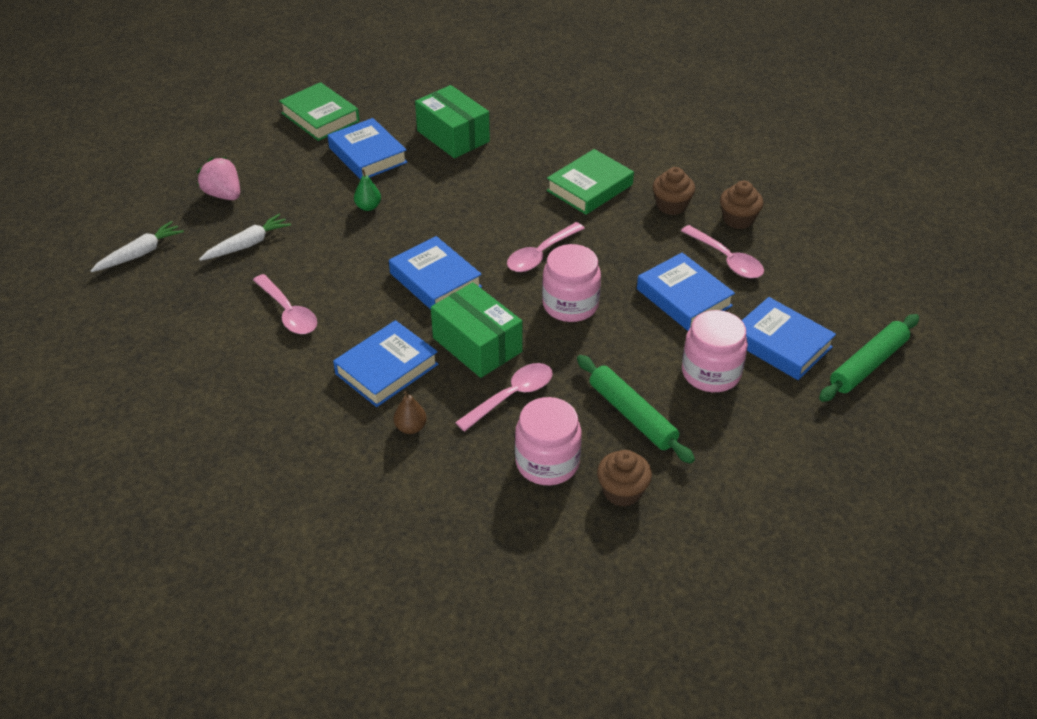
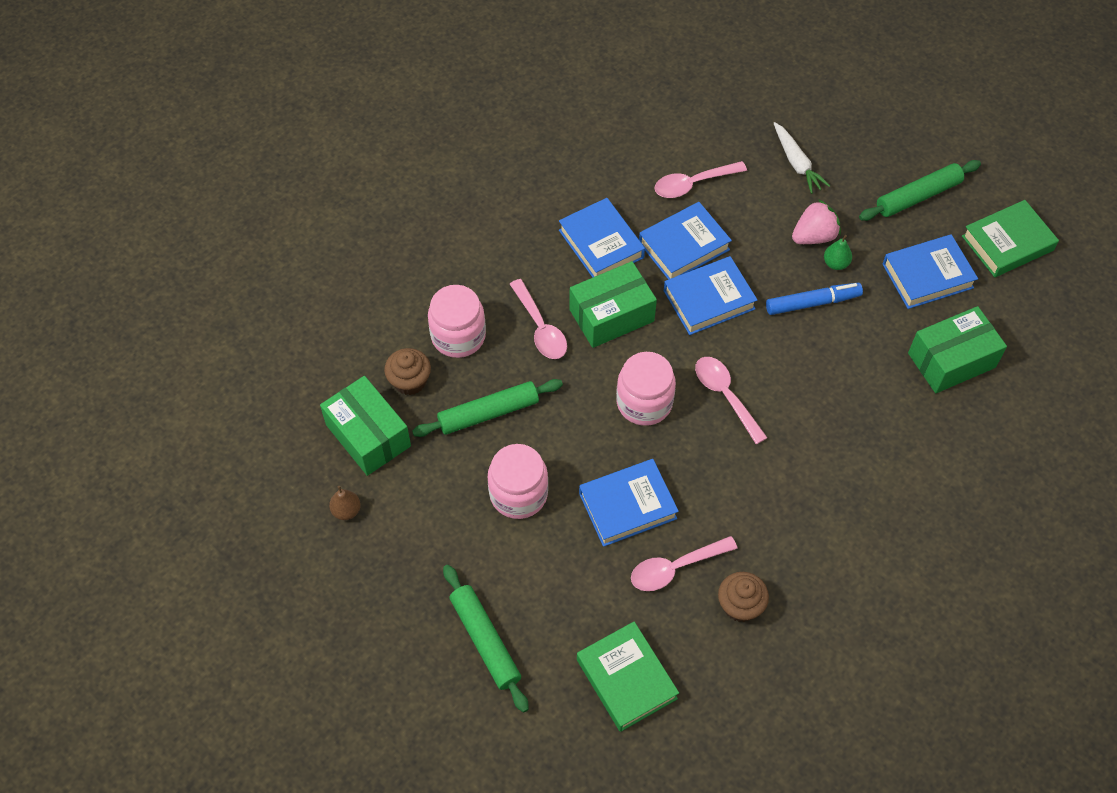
camera: 105 degrees right, 15 degrees up
white carrot [90,221,184,272] -> none
pink strawberry [197,157,240,200] -> pink strawberry moved to [792,199,841,244]
brown pear [394,391,427,434] -> brown pear moved to [329,486,361,520]
green book [547,149,634,215] -> green book moved to [577,622,679,732]
brown cupcake [653,167,695,215] -> none
blue book [742,297,836,380] -> blue book moved to [639,202,732,280]
none -> green box [320,376,411,476]
none -> blue marker [766,283,863,315]
none -> green rolling pin [859,160,981,221]

